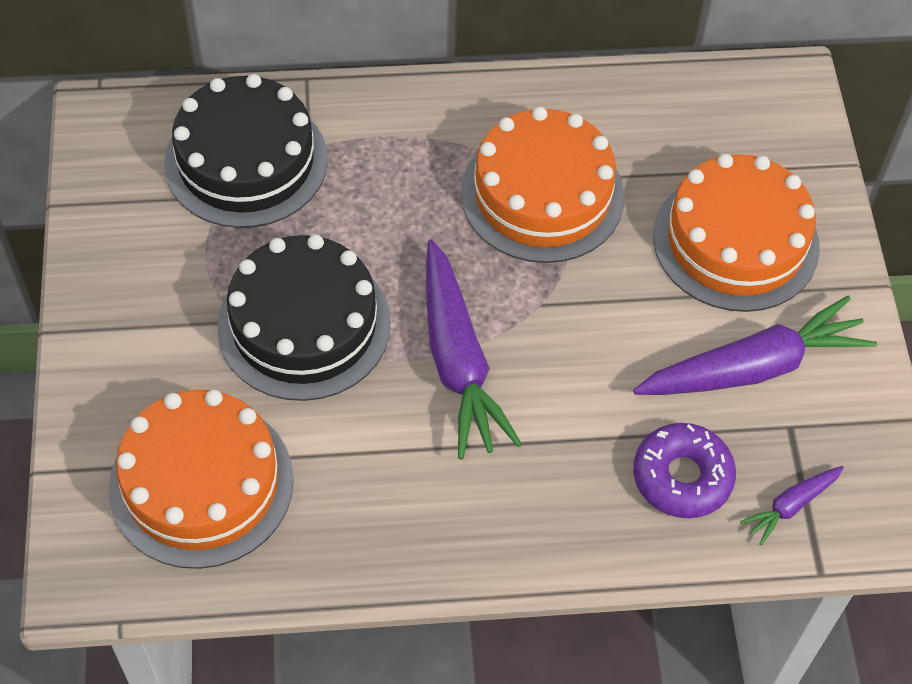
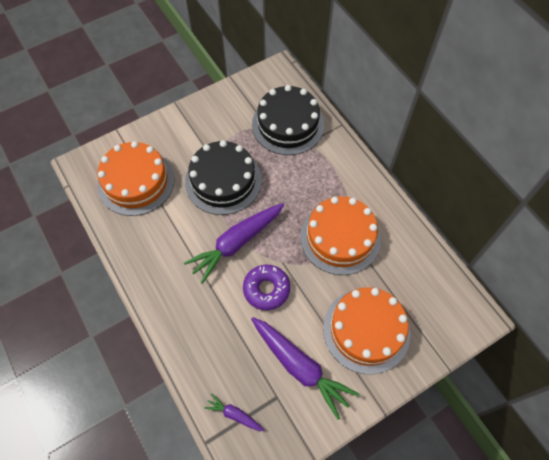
camera: 65 degrees right, 5 degrees up
purple donut [633,423,736,518] -> purple donut moved to [243,265,290,310]

